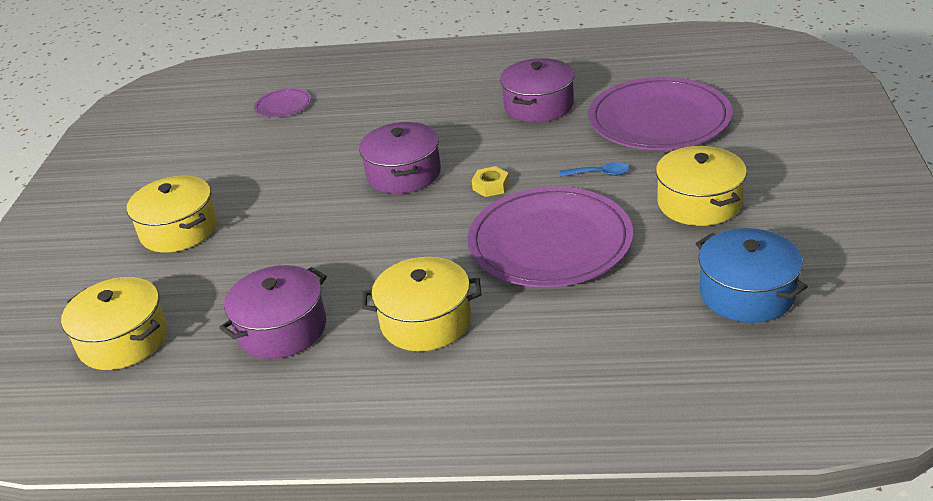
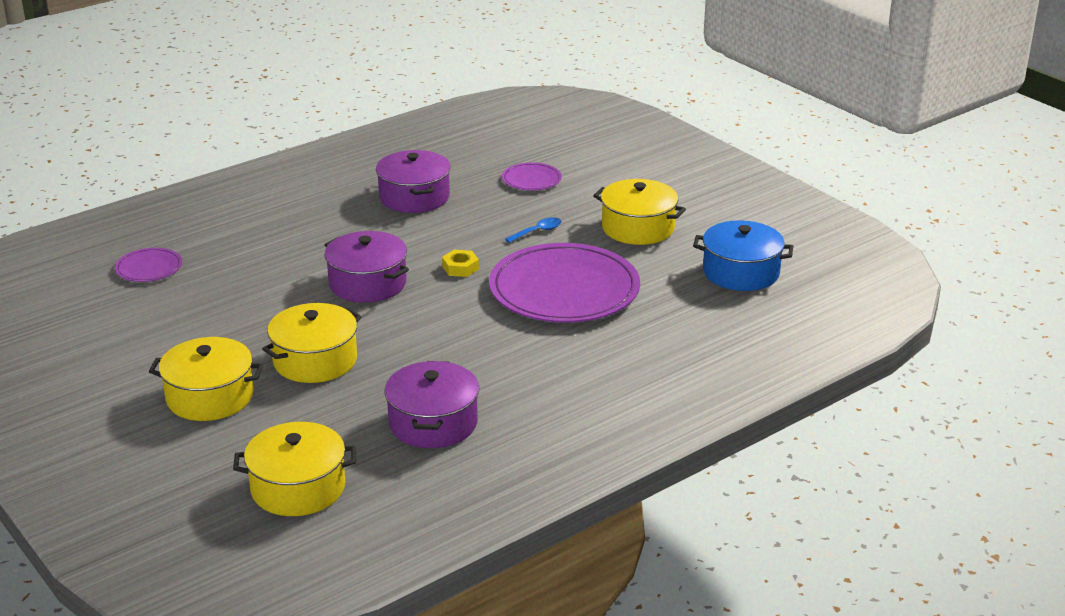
camera: 45 degrees left, 5 degrees down
yellow pot [362,257,481,351] -> yellow pot moved to [262,303,362,383]
purple plate [588,77,733,150] -> purple plate [502,162,562,191], size x0.45

